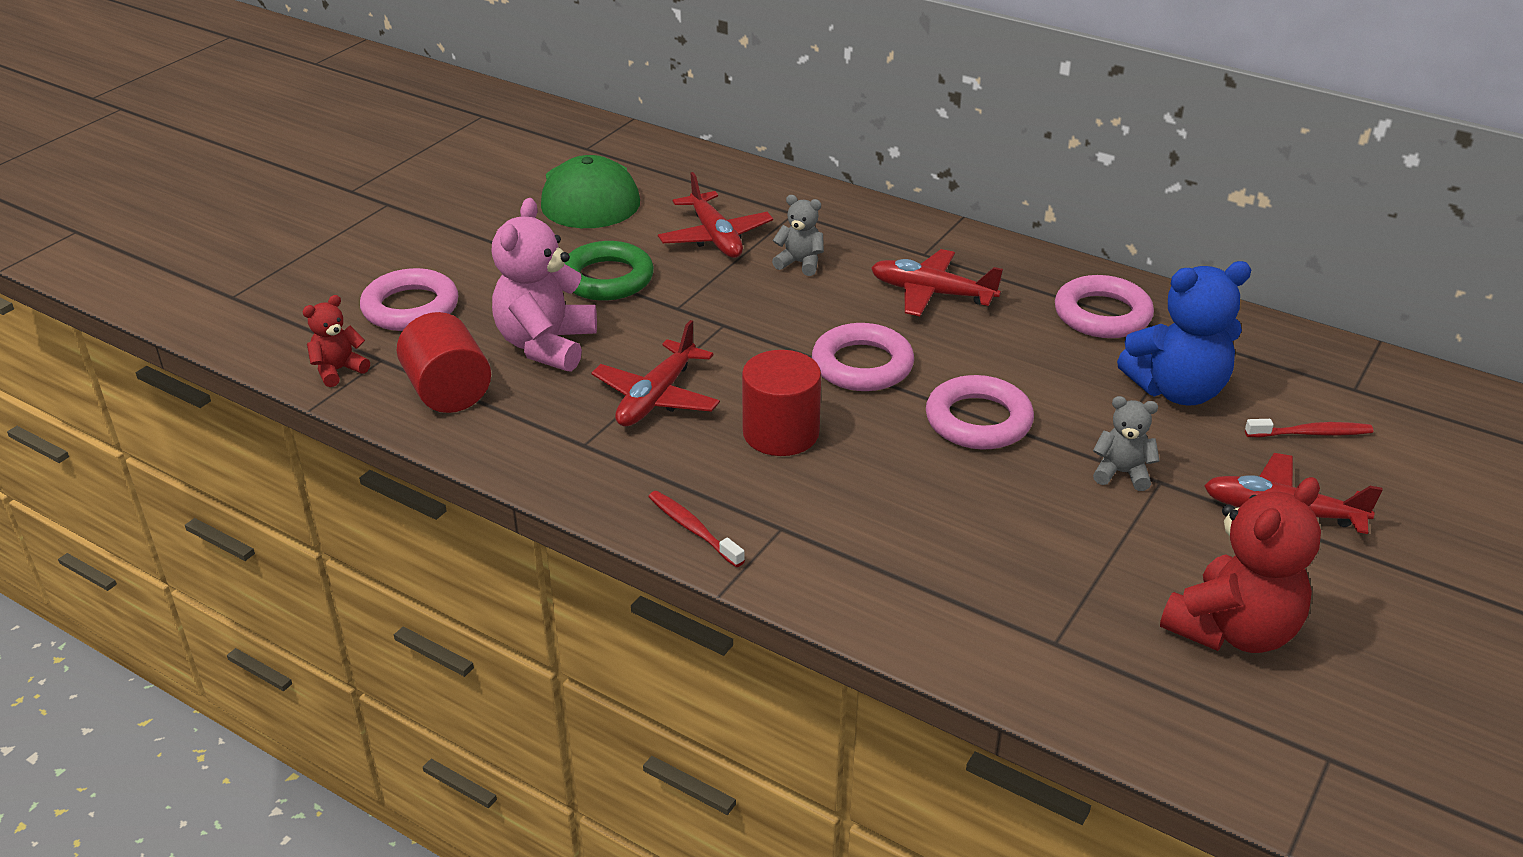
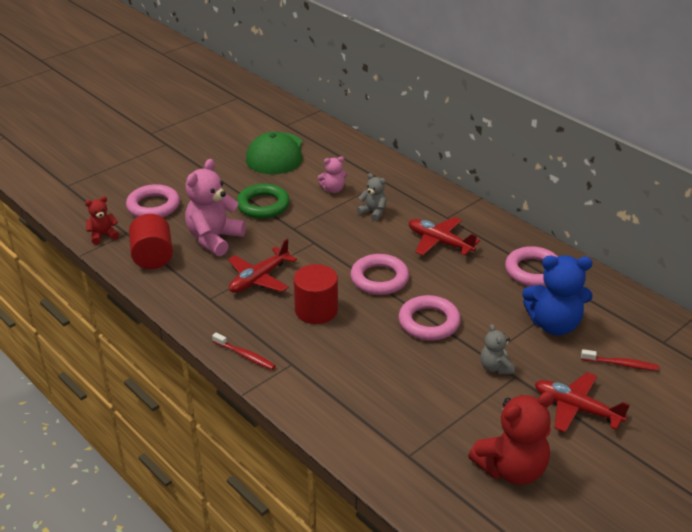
camera: 15 degrees right, 0 degrees up
red toothbrush [648,491,745,567] -> red toothbrush turned 150 degrees clockwise [212,332,276,370]
red plane [658,172,773,258] -> pink teddy bear [318,156,347,193]
grey teddy bear [1093,396,1160,491] -> grey teddy bear turned 135 degrees counterclockwise [480,324,515,374]

